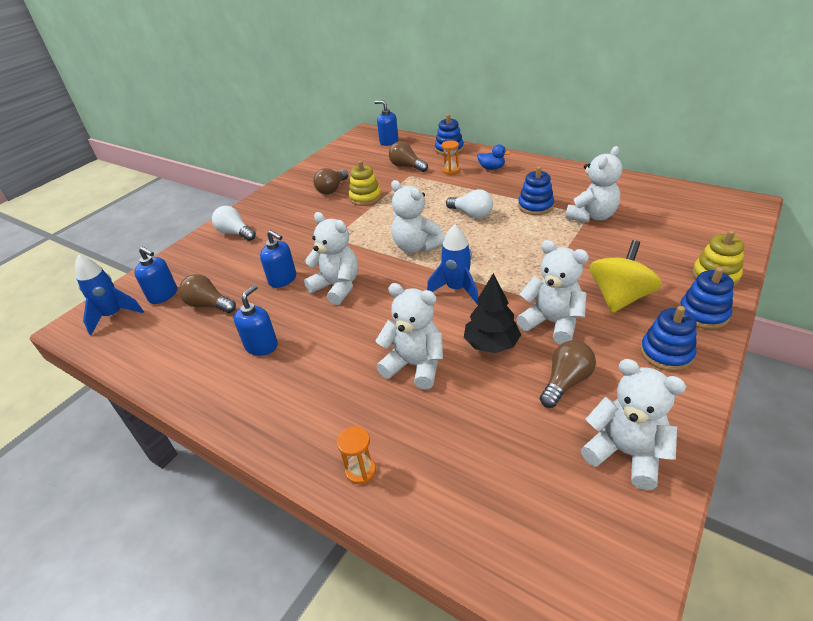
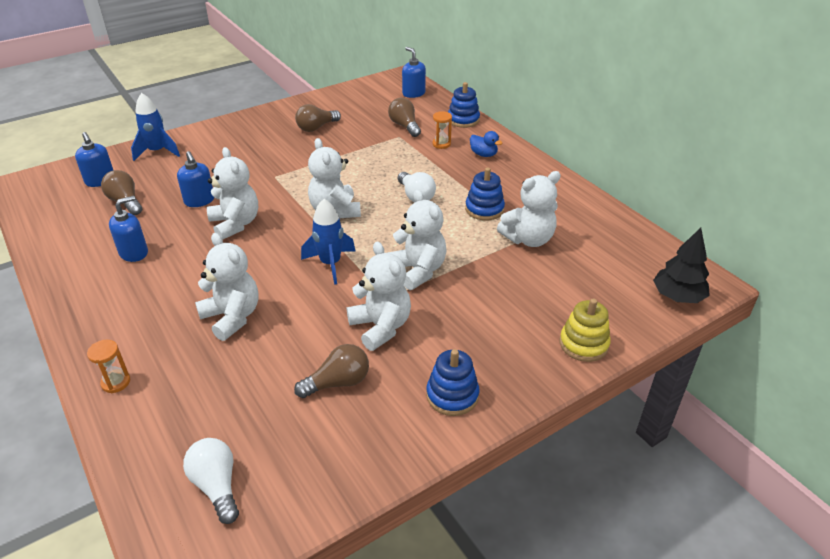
camera: 20 degrees right, 0 degrees up
blue rocket [75,255,144,335] -> blue rocket moved to [131,93,180,161]
white light bulb [212,206,256,241] -> white light bulb moved to [183,438,239,524]
yellow stacking toy [349,160,381,206] -> none
black tree [464,273,521,353] -> black tree moved to [653,228,710,303]
white teddy bear [581,359,686,490] -> white teddy bear moved to [387,190,447,290]
yellow spinning top [590,240,662,313] -> none
blue stacking toy [679,267,734,329] -> none

